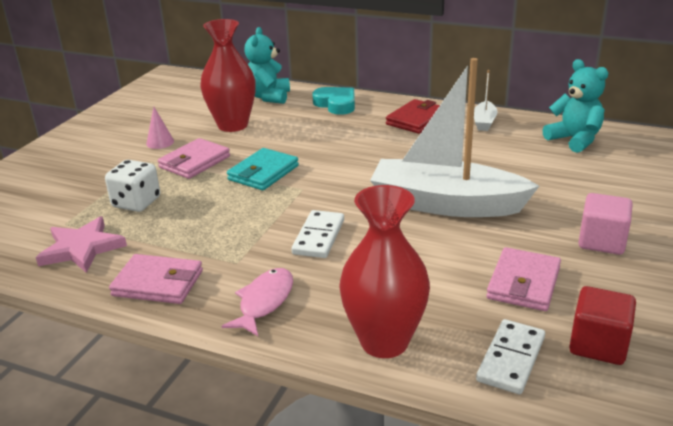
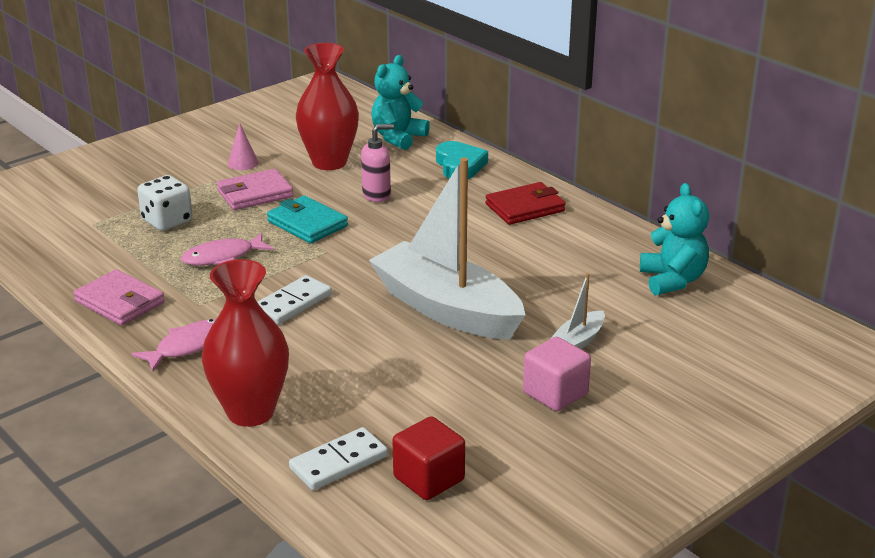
camera: 25 degrees right, 0 degrees up
pink star [36,217,127,273] -> none
turquoise wallet [227,148,299,190] -> turquoise wallet turned 75 degrees clockwise [267,195,348,244]
white boat [474,70,498,131] -> white boat moved to [549,273,605,349]
pink wallet [486,247,561,311] -> none
none -> pink fish [181,233,274,266]
none -> pink soap dispenser [361,124,394,202]

